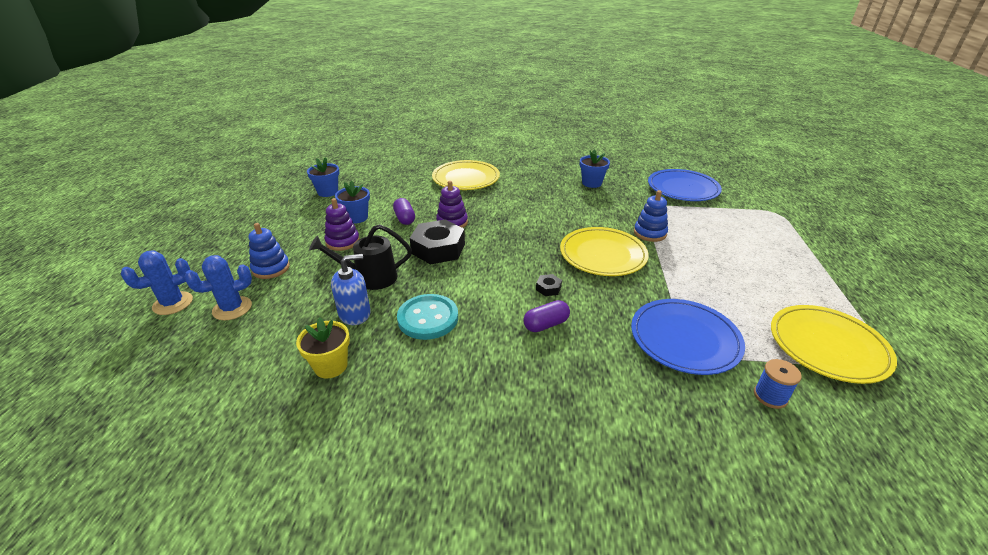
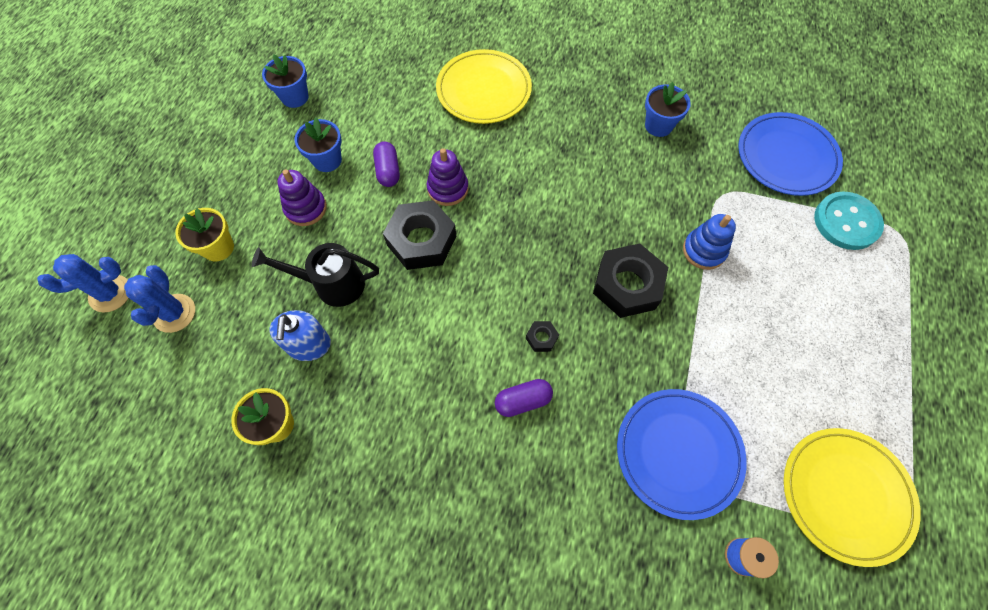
camera: 10 degrees right, 30 degrees up
blue cactus [184,255,252,321] -> blue cactus turned 75 degrees counterclockwise [124,265,195,333]
blue stacking toy [249,223,290,279] -> yellow flower pot [175,208,234,261]
blue soap dispenser [331,254,371,325] -> blue soap dispenser turned 105 degrees clockwise [269,310,331,361]
turquoise button [397,294,458,340] -> turquoise button moved to [814,191,884,250]
yellow plate [560,227,649,276] -> black nut [593,243,668,318]

